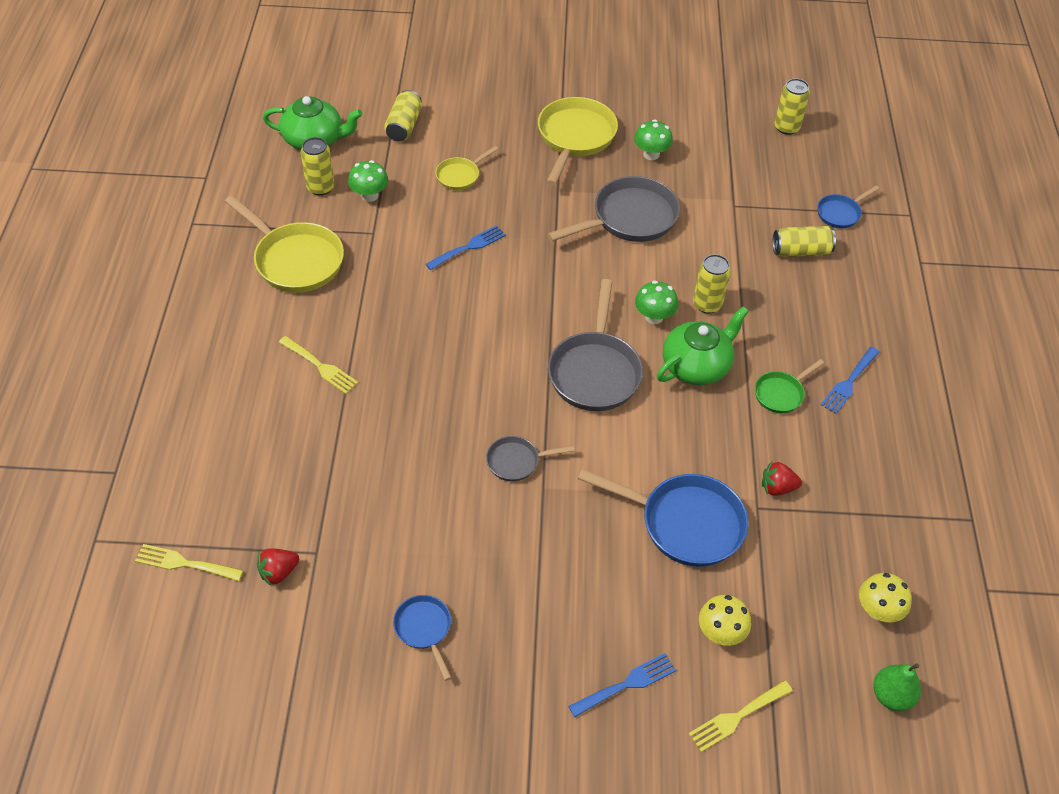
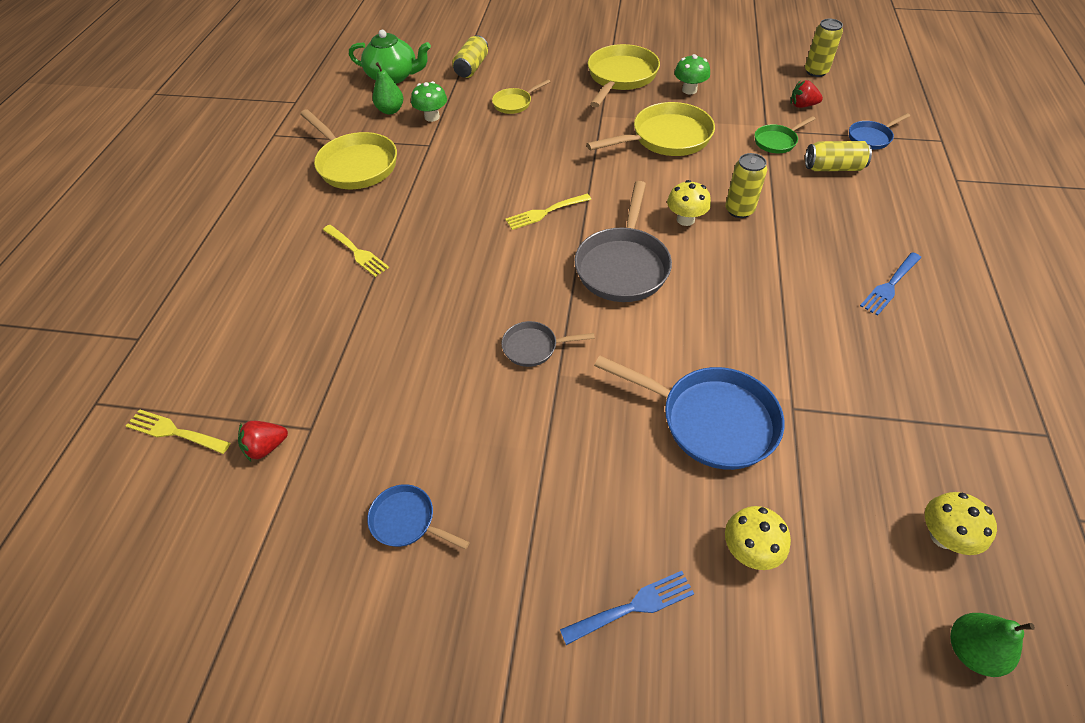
camera: 10 degrees right, 0 degrees up
yellow can [301,137,334,195] -> green pear [372,62,403,114]
blue pan [393,595,452,681] -> blue pan turned 45 degrees counterclockwise [367,484,470,550]
blue fork [426,225,506,270] -> none
grey pan [547,176,680,242] -> yellow pan [587,102,715,156]
green mushroom [635,281,678,324] -> yellow mushroom [667,180,711,226]
green teapot [657,306,749,385] -> none
yellow fork [689,680,793,752] -> yellow fork moved to [505,194,591,230]
green pan [755,359,824,413] -> green pan moved to [755,116,816,153]
red strawberry [762,461,802,496] -> red strawberry moved to [791,80,823,108]

